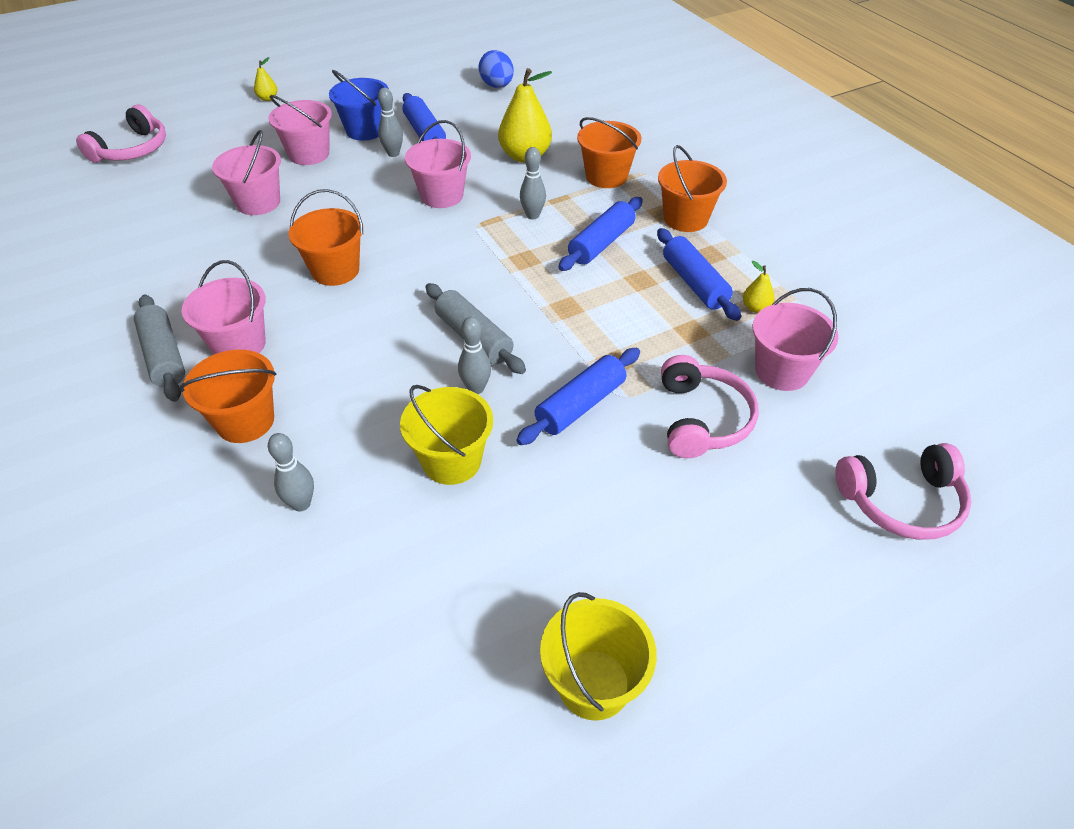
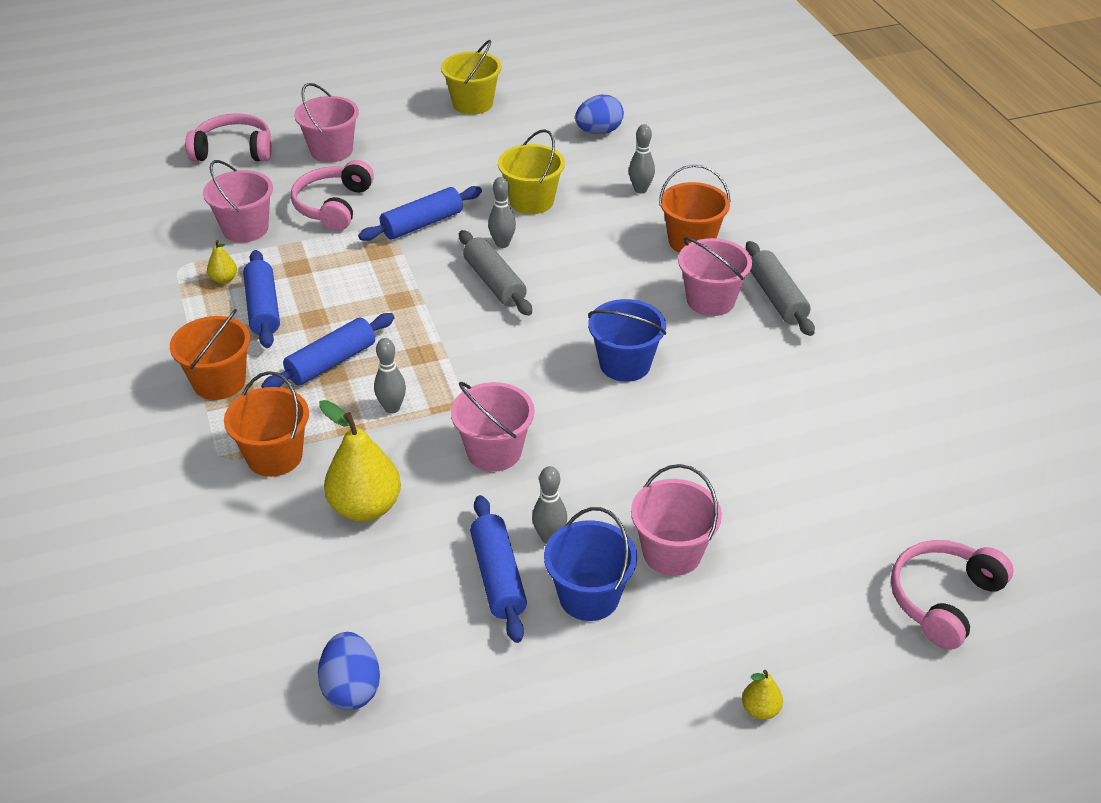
camera: 170 degrees left, 5 degrees down
pink bucket [212,130,281,215] -> pink bucket moved to [294,83,359,163]
orange bucket [289,189,363,286] -> blue bucket [588,299,666,382]
none -> blue egg [575,95,624,134]

